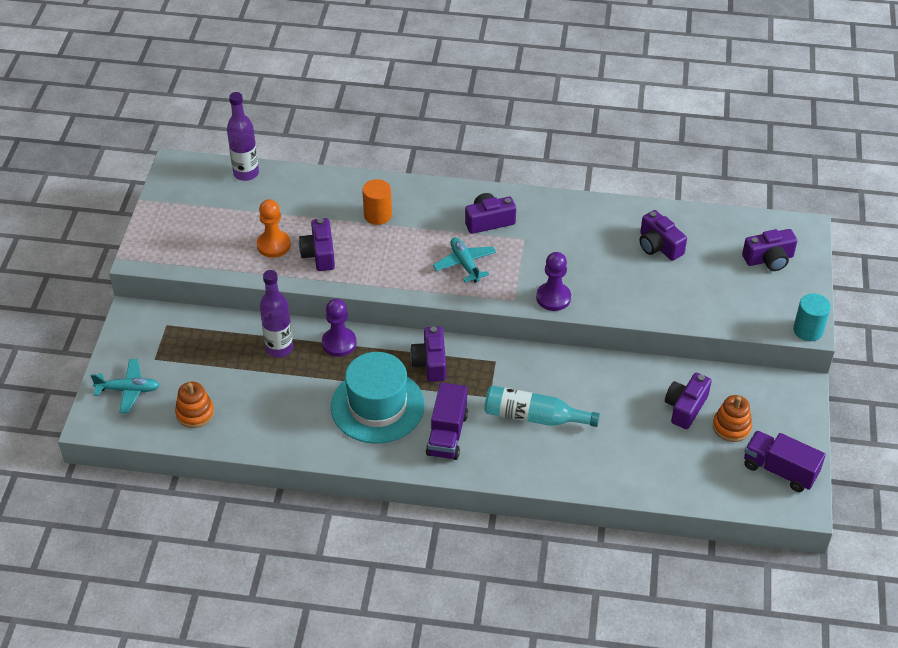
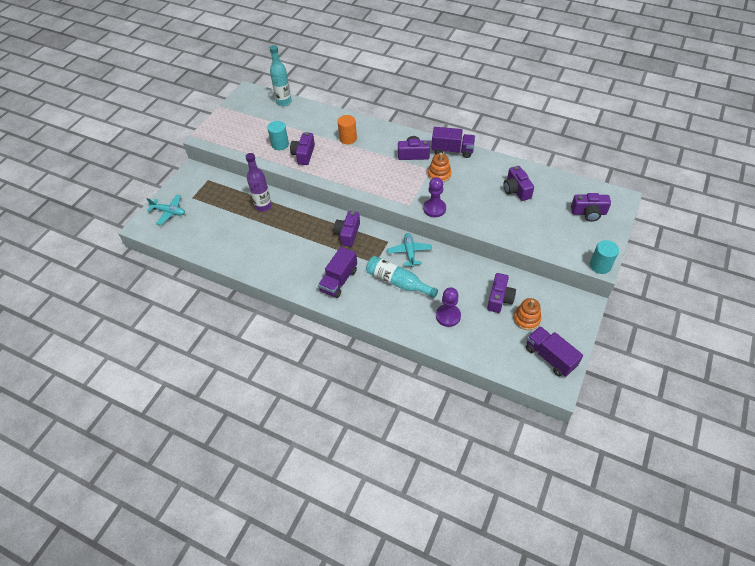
camera: 20 degrees right, 5 degrees up
orange stacking toy [175,381,214,428] -> orange stacking toy moved to [428,153,451,183]
purple bottle [227,92,259,181] -> turquoise bottle [270,45,292,106]
orange pawn [257,199,291,258] -> turquoise cylinder [268,121,289,150]
purple pawn [322,299,357,357] -> purple pawn moved to [436,287,461,327]
turquoise hat [331,352,425,444] -> none
turquoise plane [433,237,496,283] -> turquoise plane moved to [388,233,432,267]
purple camera [665,373,712,429] -> purple camera turned 150 degrees clockwise [487,273,516,313]
none -> purple truck [431,127,475,158]

